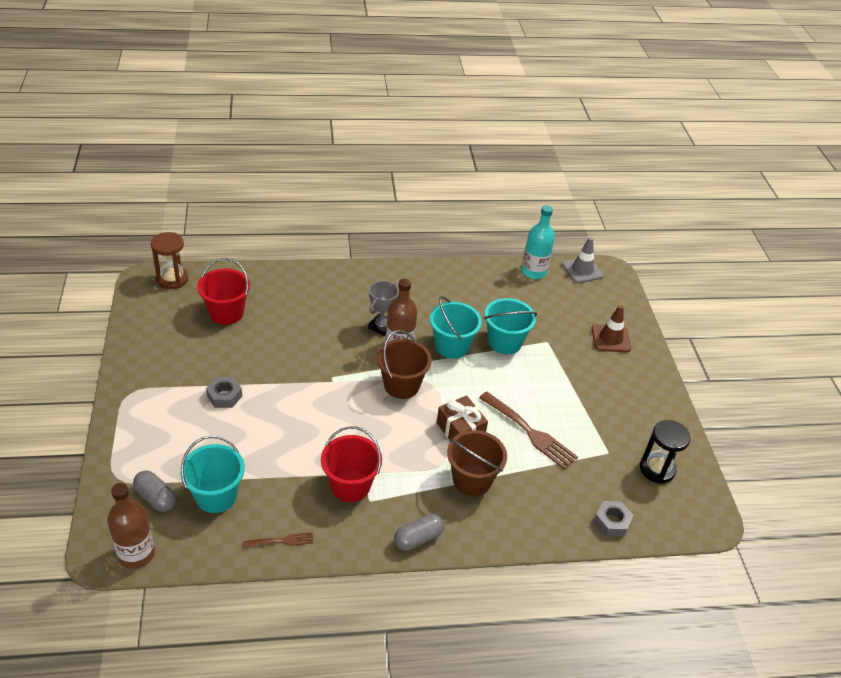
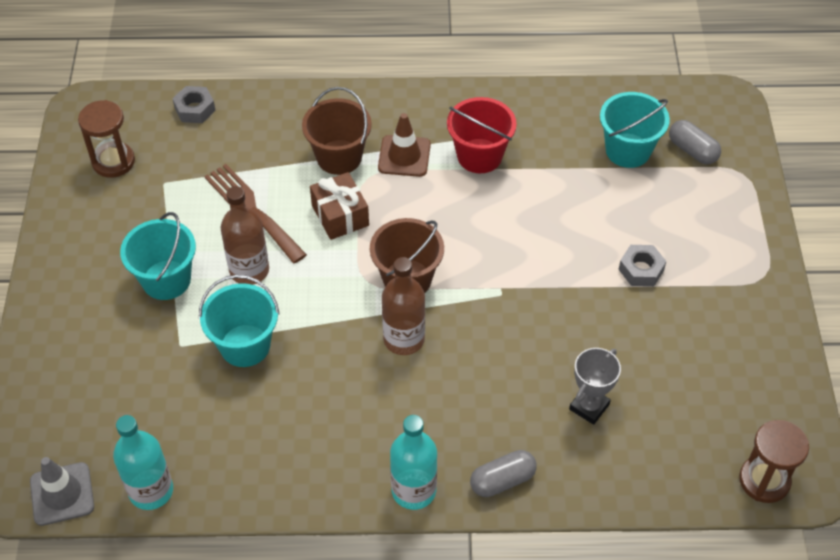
camera: 170 degrees left, 10 degrees up
brown bottle [107,483,155,569] -> brown bottle moved to [221,186,269,285]
red bucket [197,258,250,325] -> none
brown fork [244,532,314,547] -> none
grey trophy [368,281,398,336] -> grey trophy moved to [569,348,621,425]
grey capsule [394,514,444,551] -> grey capsule moved to [470,450,537,497]
turquoise bucket [430,296,482,359] -> turquoise bucket moved to [120,212,196,300]
brown traffic cone [592,305,631,352] -> brown traffic cone moved to [378,113,431,177]
black hourglass [640,420,691,484] -> brown hourglass [78,100,135,178]
none -> turquoise bottle [390,415,437,510]

